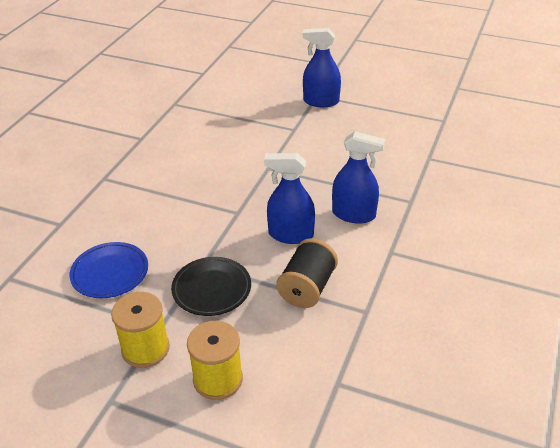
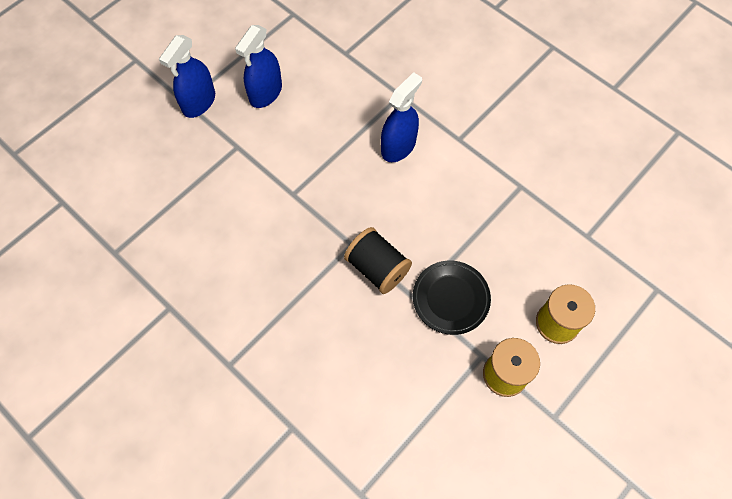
camera: 70 degrees left, 25 degrees up
blue plate [70,242,148,298] -> none
blue spray bottle [264,153,315,244] -> blue spray bottle moved to [235,25,282,108]
black spool [276,238,338,308] -> black spool moved to [344,227,412,294]

